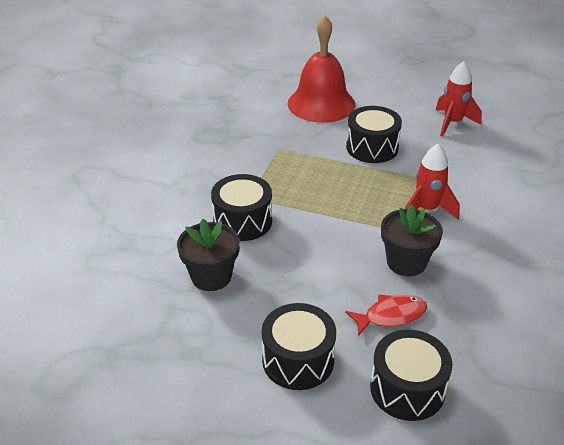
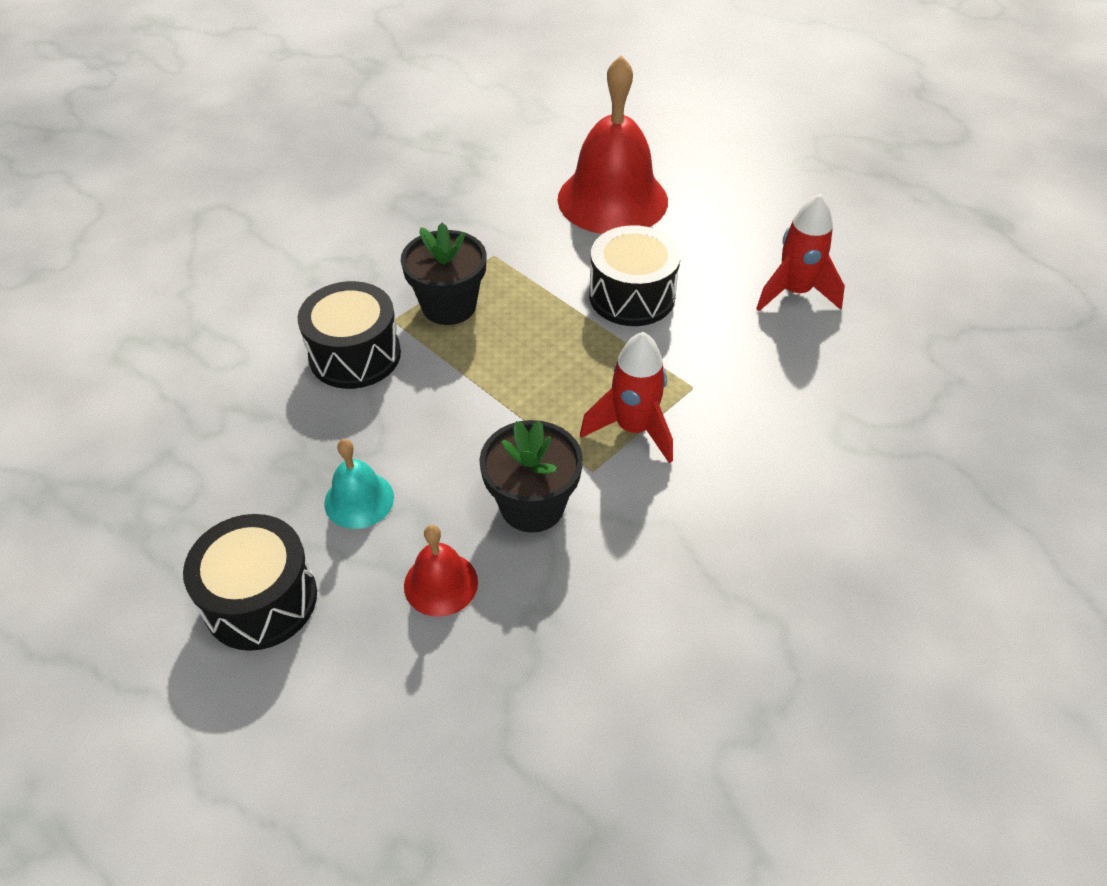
camera: 25 degrees right, 10 degrees up
black flower pot [177,219,240,291] -> black flower pot moved to [401,222,486,325]
red fish [345,294,427,336] -> red bell [404,525,478,617]
black drum [370,330,453,421] -> none
none -> turquoise bell [324,439,394,529]

